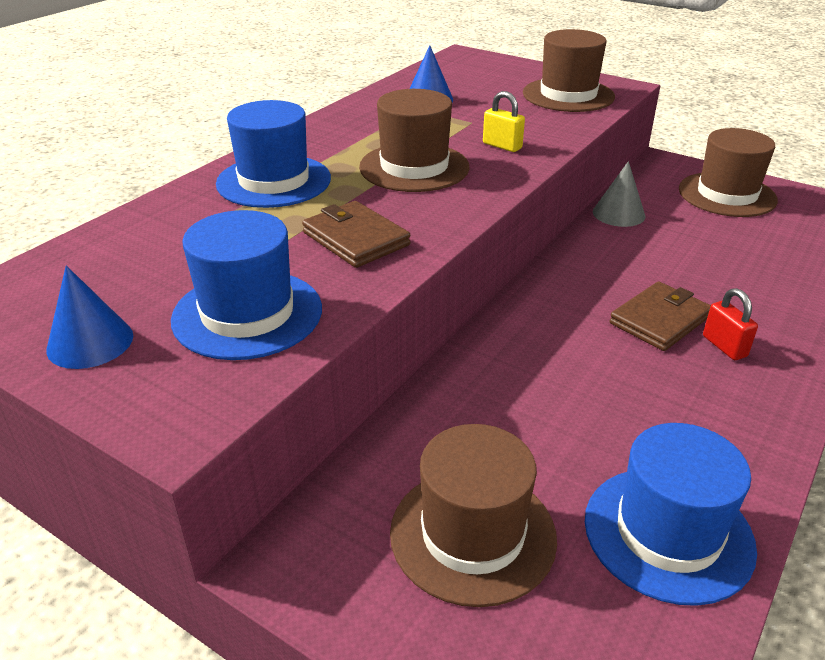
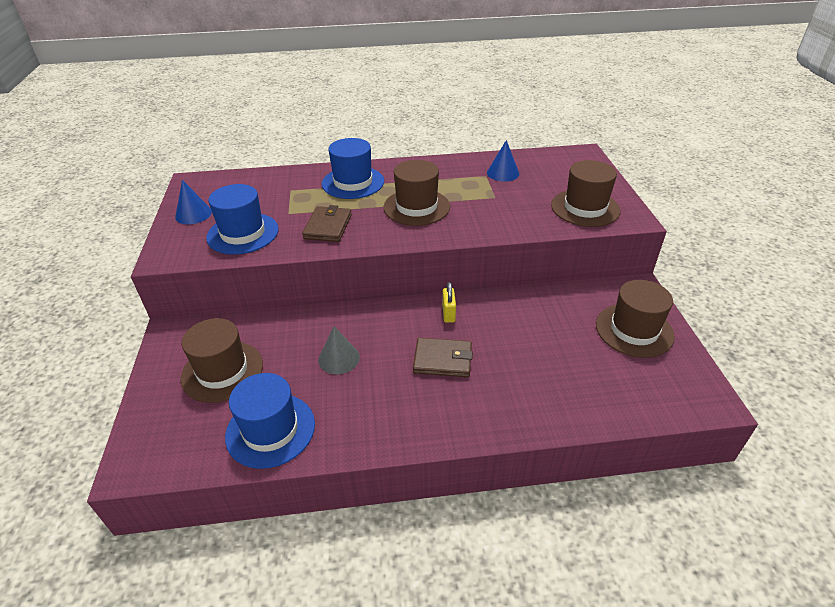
camera: 50 degrees right, 5 degrees up
yellow padlock [483,91,525,152] -> yellow padlock moved to [442,282,456,323]
grey cone [593,161,646,227] -> grey cone moved to [318,326,360,374]
red padlock [703,288,758,360] -> none

